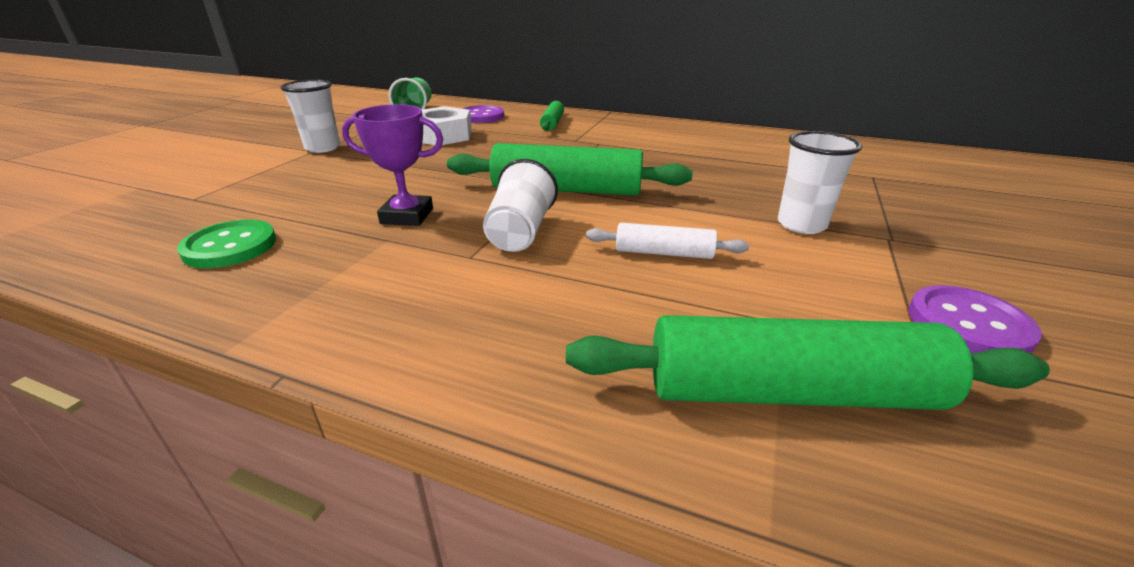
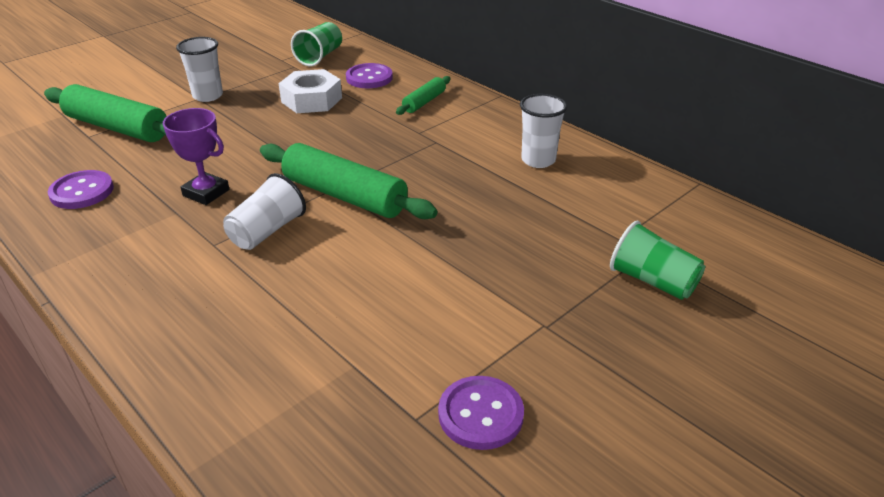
camera: 25 degrees right, 5 degrees up
green button [177,220,276,268] -> purple button [48,170,114,209]
green rolling pin [566,315,1050,410] -> green rolling pin moved to [44,84,167,142]
white rolling pin [586,223,749,259] -> none
white cup [778,131,862,234] -> white cup moved to [520,94,567,168]
none -> green cup [610,221,705,300]

